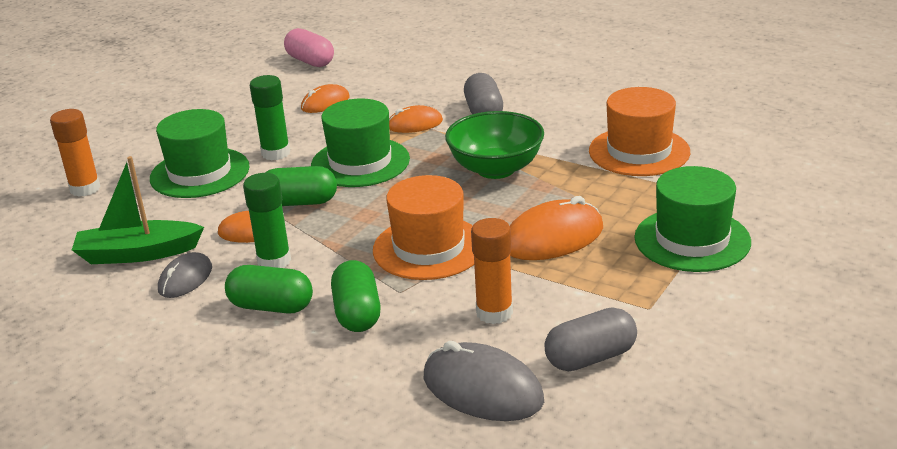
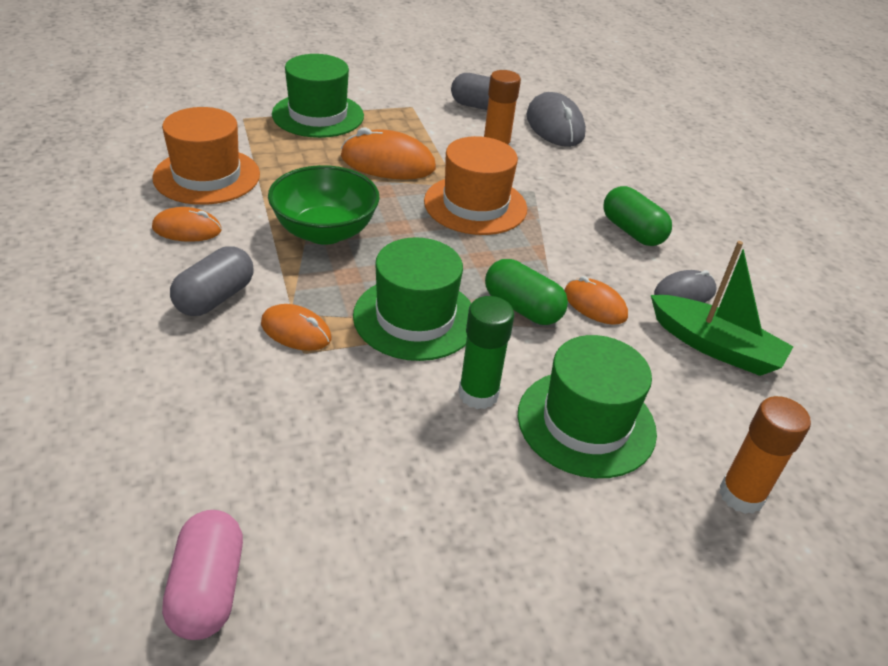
camera: 145 degrees left, 10 degrees up
green glue stick [243,173,291,268] -> none
orange mouse [301,84,350,113] -> orange mouse moved to [152,207,222,242]
green capsule [331,260,381,332] -> none

